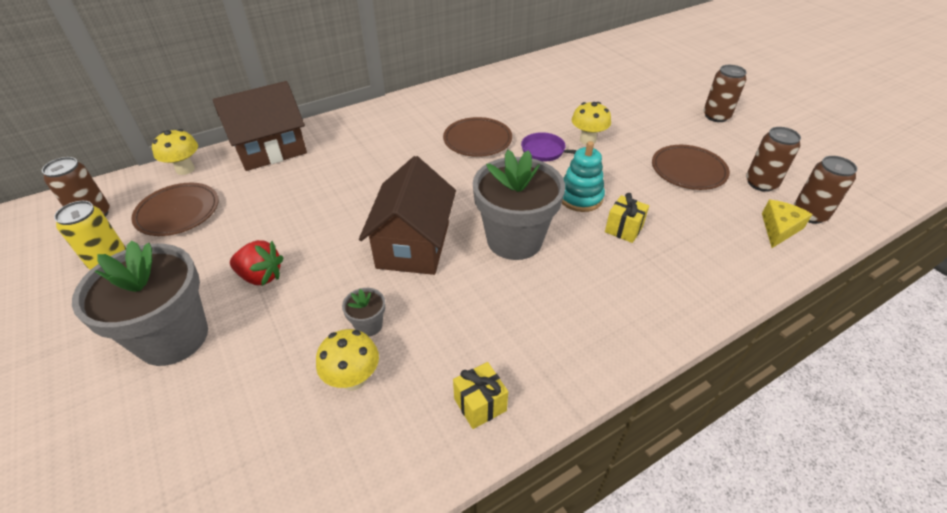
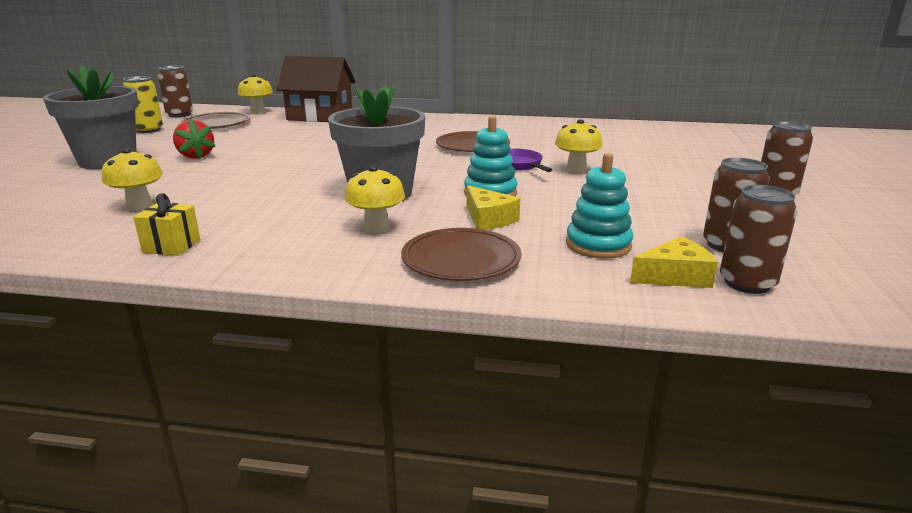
camera: 40 degrees right, 20 degrees down
grey flower pot [342,288,386,336] -> none
brown house [359,156,456,275] -> none
yellow gift [605,193,649,243] -> yellow cheese [467,185,520,230]
brown plate [652,145,730,190] -> brown plate moved to [401,228,522,281]
none -> yellow mushroom [344,166,405,234]
none -> turquoise stacking toy [566,153,634,259]

